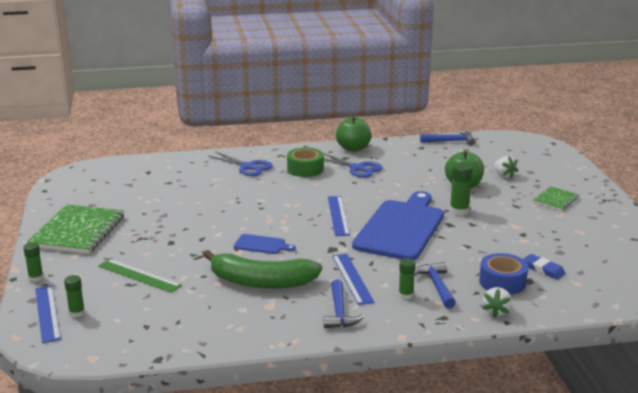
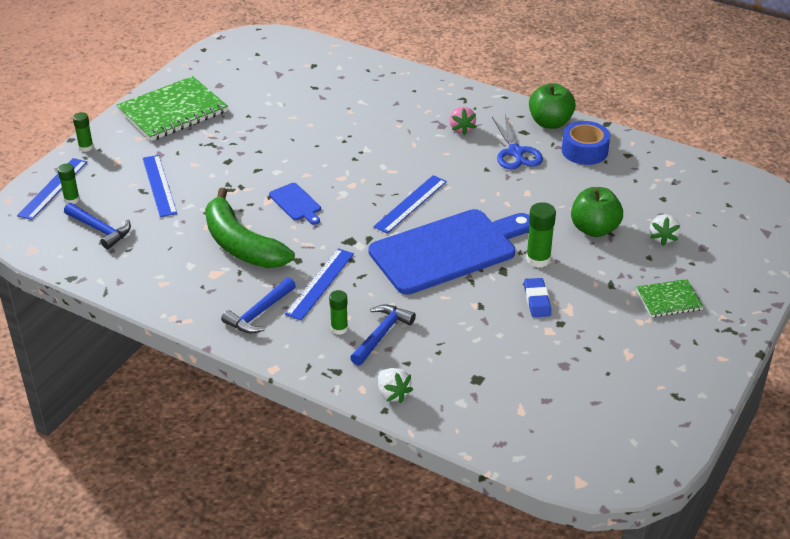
camera: 40 degrees right, 15 degrees up
green ruler [98,259,182,293] -> blue ruler [143,155,177,217]
blue scissors [209,151,273,176] -> none
green tape [287,147,324,177] -> pink strawberry [449,107,476,135]
blue hammer [420,131,475,146] -> blue hammer moved to [64,203,131,249]
blue tape [479,253,528,295] -> blue tape moved to [562,121,610,165]
white strawberry [483,287,512,318] -> white strawberry turned 90 degrees counterclockwise [378,368,413,403]
blue eraser [523,254,566,280] -> blue eraser moved to [524,278,551,317]

